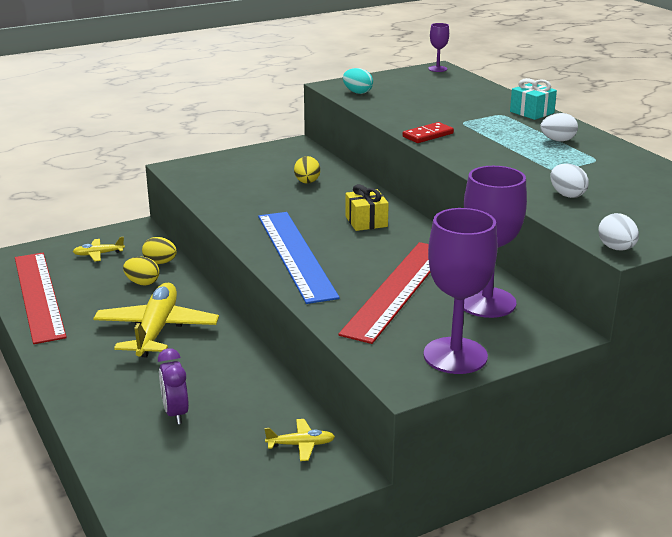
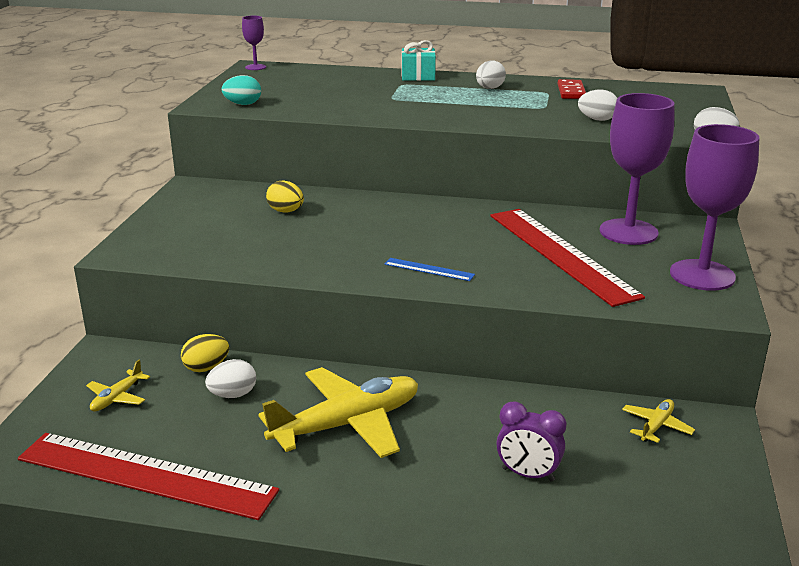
camera: 50 degrees left, 0 degrees up
yellow plane [93,283,219,357] -> yellow plane turned 105 degrees clockwise [258,367,418,458]
yellow egg [123,257,159,285] -> white egg [205,359,256,398]
blue ruler [258,212,340,304] -> blue ruler [384,258,475,281], size x0.40
yellow gift [345,184,389,231] -> none
red domino [403,122,454,143] -> red domino moved to [558,79,586,99]

